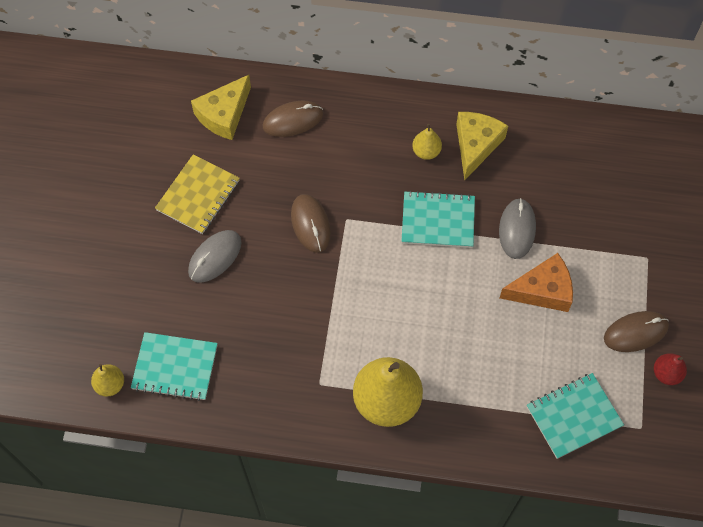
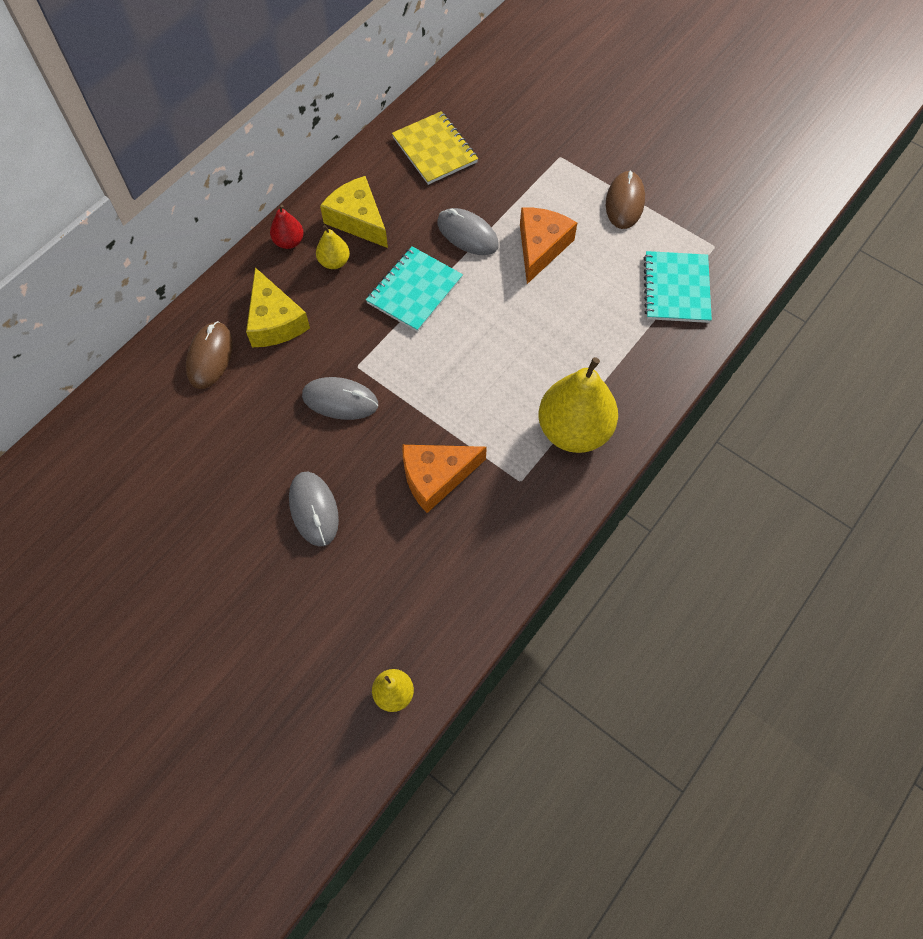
camera: 60 degrees left, 0 degrees up
turquoise notebook [131,332,218,401] -> none
yellow notebook [155,154,240,234] -> yellow notebook moved to [392,111,478,185]
yellow cheese [191,75,251,140] -> yellow cheese moved to [246,267,310,347]
brown mouse [291,194,331,253] -> grey mouse [302,377,378,420]
red pear [654,353,687,385] -> red pear moved to [270,205,304,249]
none -> orange cheese [402,445,487,513]

